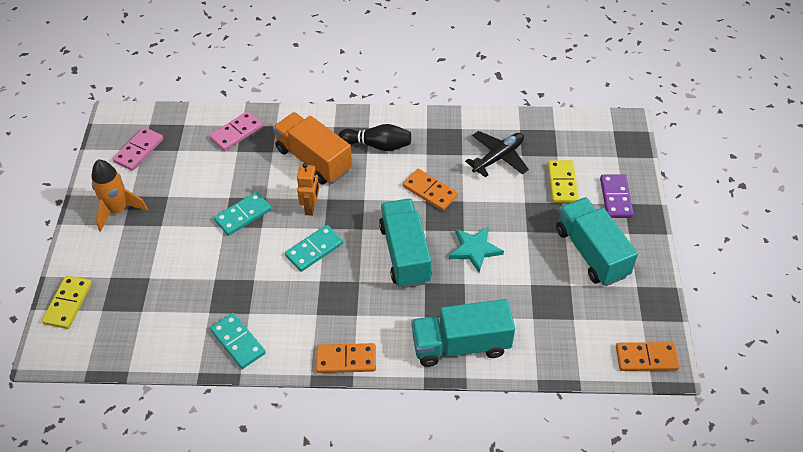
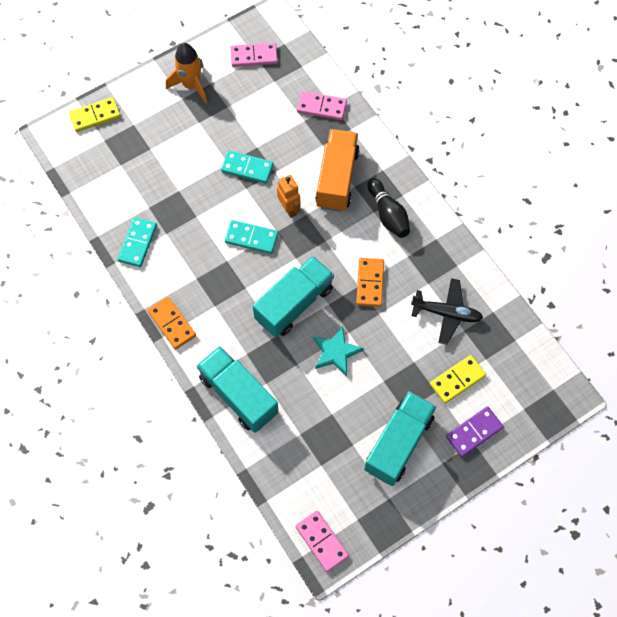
camera: 55 degrees right, 15 degrees up
orange robot [297,163,319,216] -> orange robot turned 90 degrees counterclockwise [277,175,300,218]
orange domino [616,342,680,371] -> pink domino [295,511,349,572]

